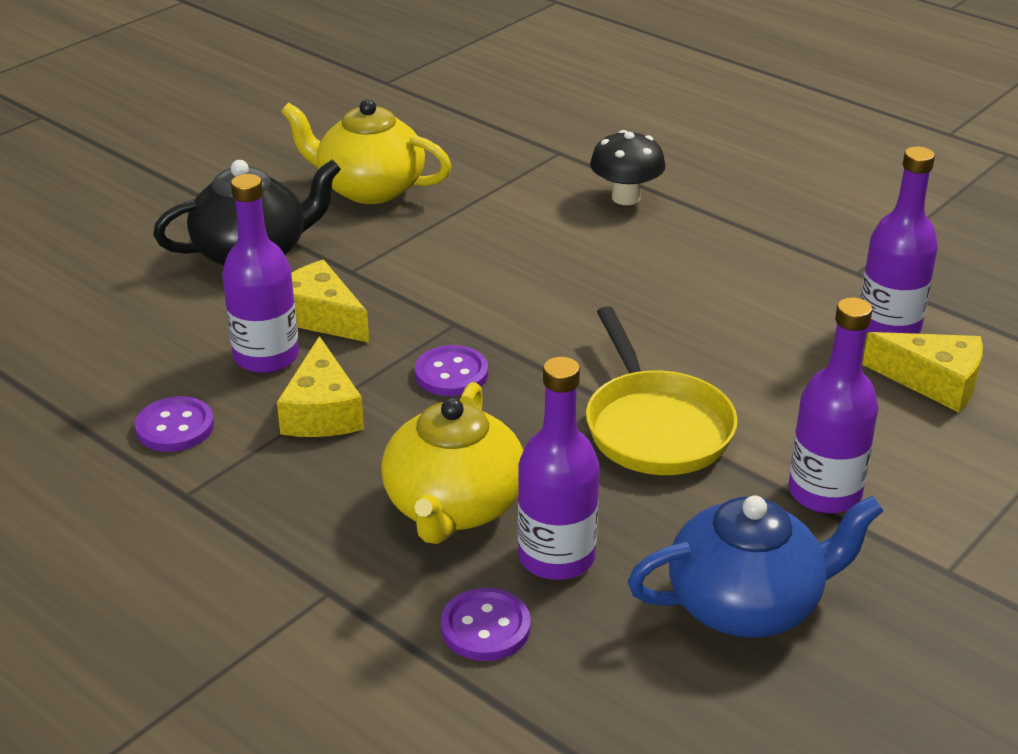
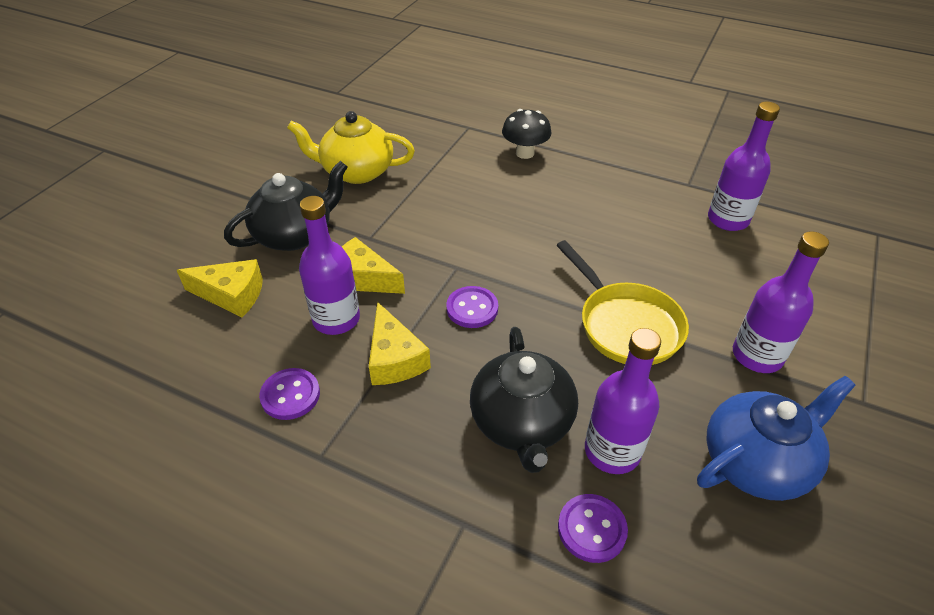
camera: 15 degrees left, 10 degrees up
yellow teapot [381,382,523,544] -> black teapot [470,327,578,473]
yellow cheese [862,332,983,413] -> yellow cheese moved to [177,259,263,317]

